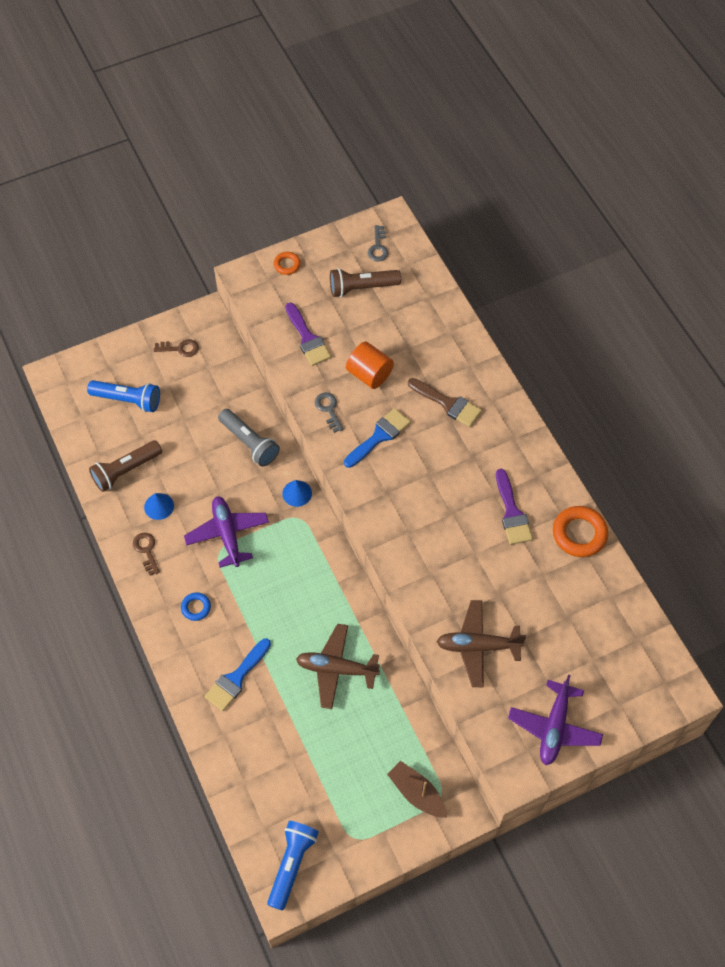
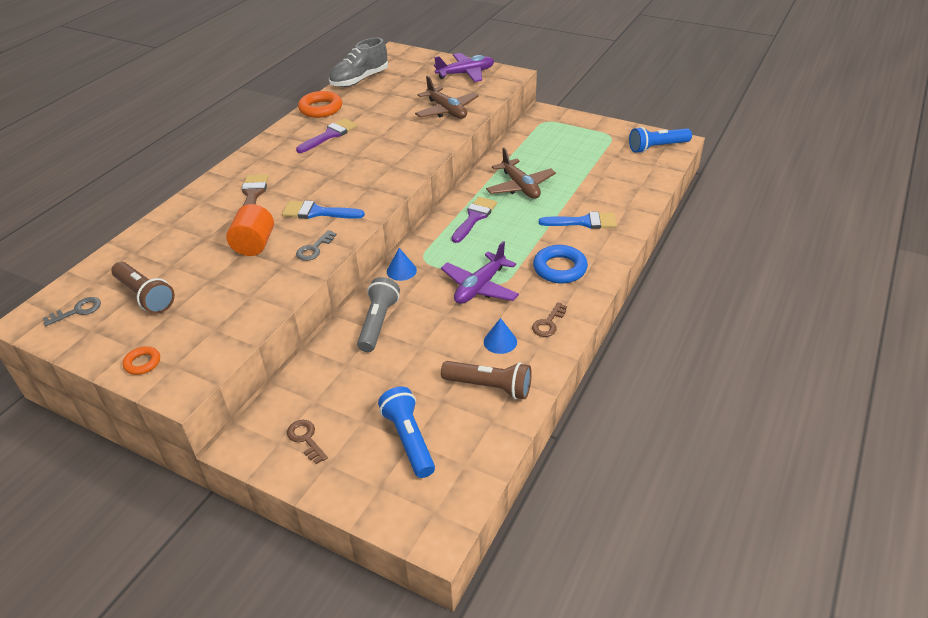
camera: 125 degrees left, 20 degrees down
blue ring [181,592,211,621] -> blue ring [533,245,588,283], size x1.83
purple brush [285,303,331,366] -> purple brush moved to [452,197,497,243]
brown boat [387,761,447,818] -> none
none -> grey shoe [329,38,388,87]

